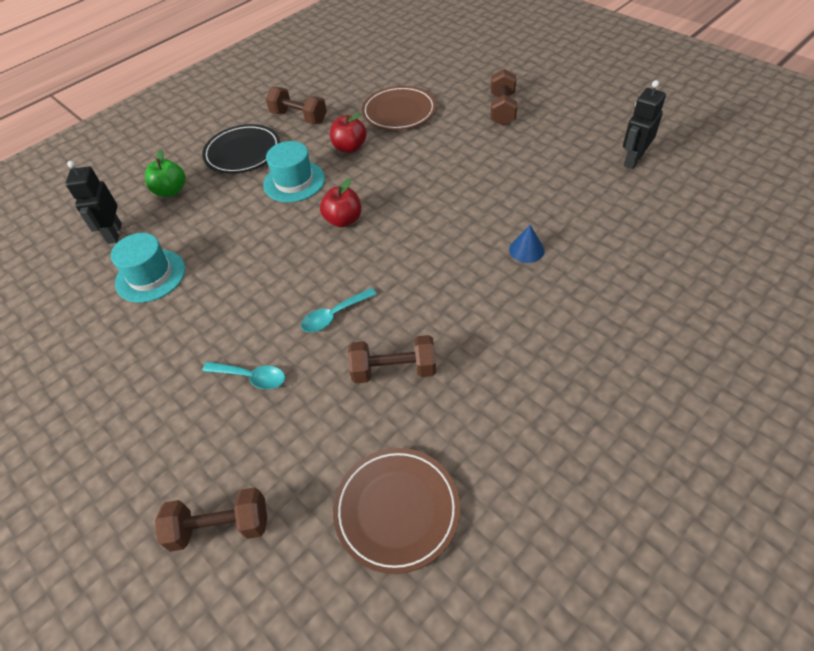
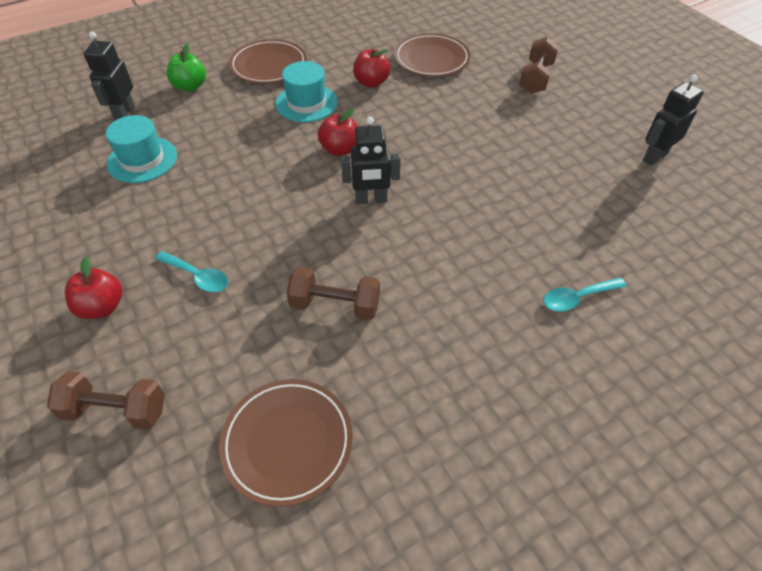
camera: 10 degrees right, 0 degrees up
black plate [202,124,280,174] -> brown plate [229,39,307,84]
brown dumbbell [266,87,327,124] -> none
turquoise spoon [301,288,377,332] -> turquoise spoon moved to [543,278,627,312]
blue cone [509,225,545,263] -> none
none -> red apple [65,257,123,319]
none -> black robot [341,117,401,204]

